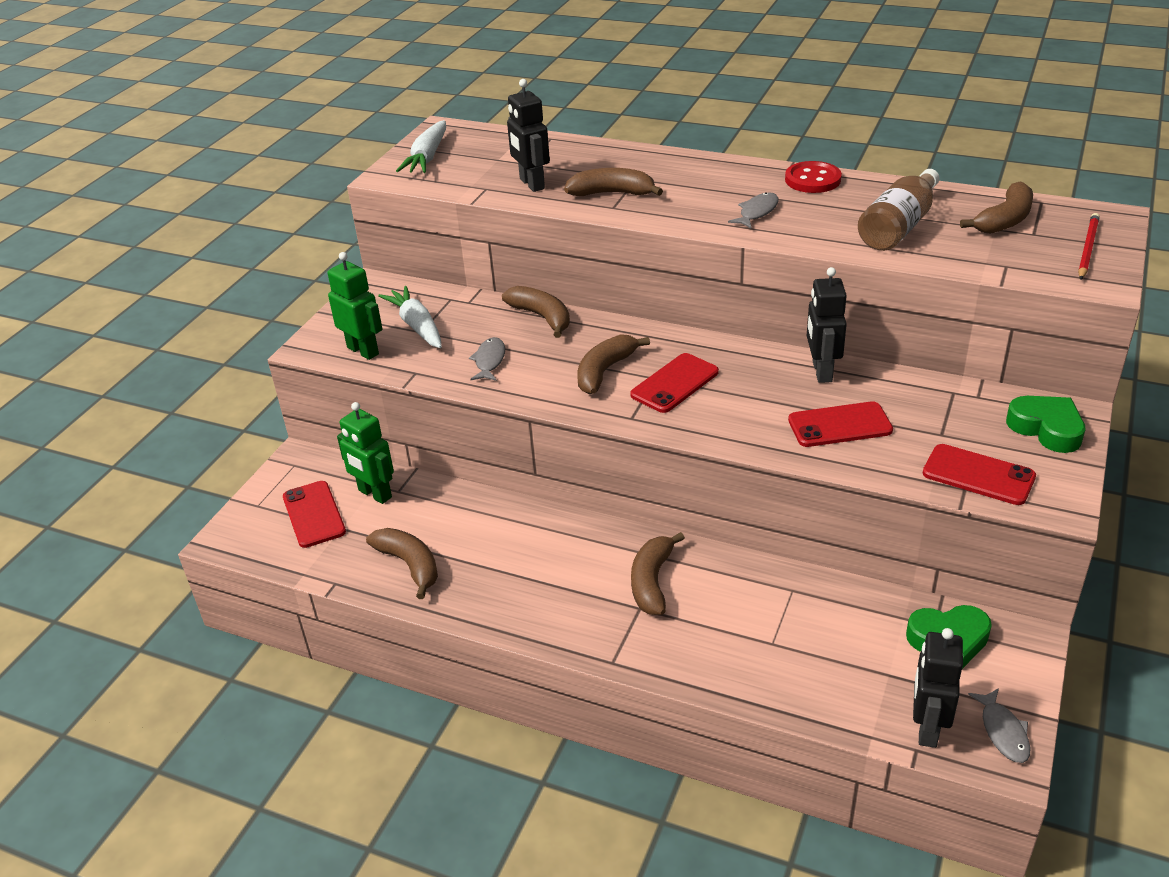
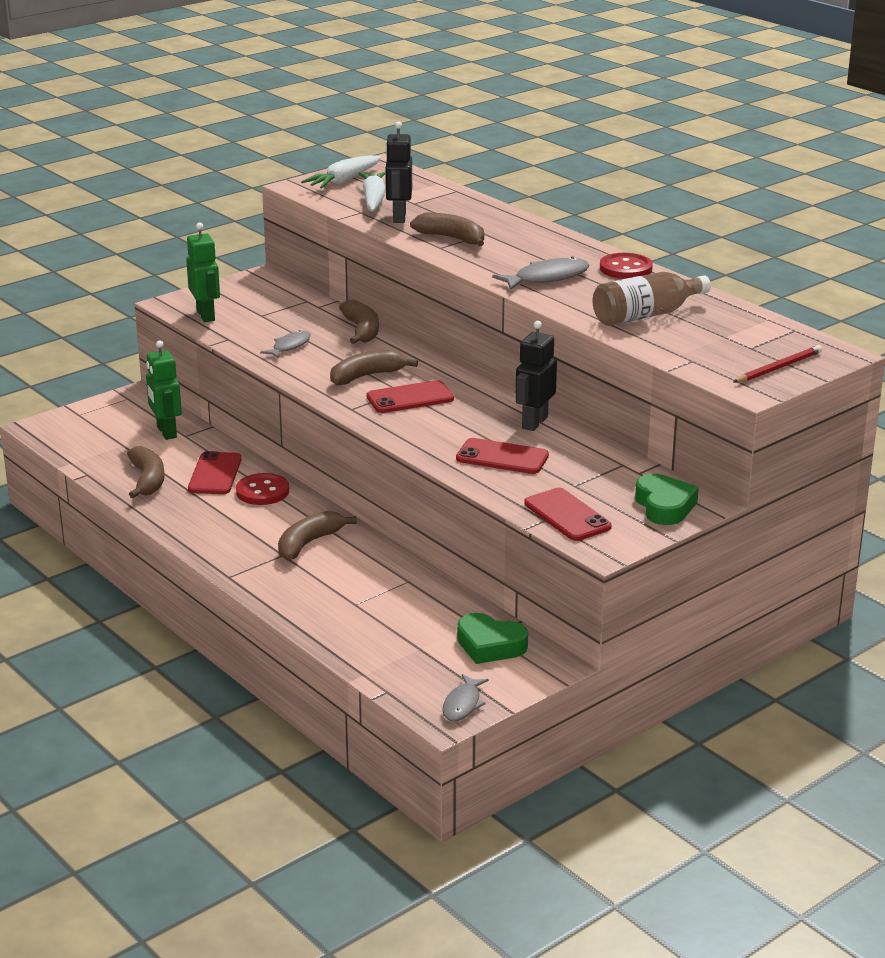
camera: 25 degrees right, 10 degrees down
red phone [283,481,346,548] -> red phone moved to [188,451,242,494]
white carrot [378,286,442,348] -> white carrot moved to [359,172,386,211]
grey fish [728,192,779,228] -> grey fish [492,257,590,290], size x1.53
black robot [913,628,963,748] -> none
brown banana [960,181,1033,234] -> none
none -> red button [236,473,289,505]

